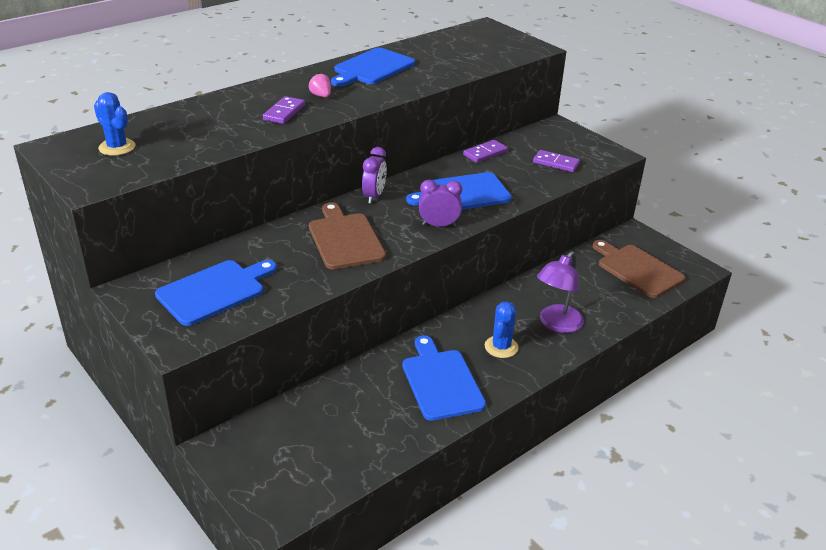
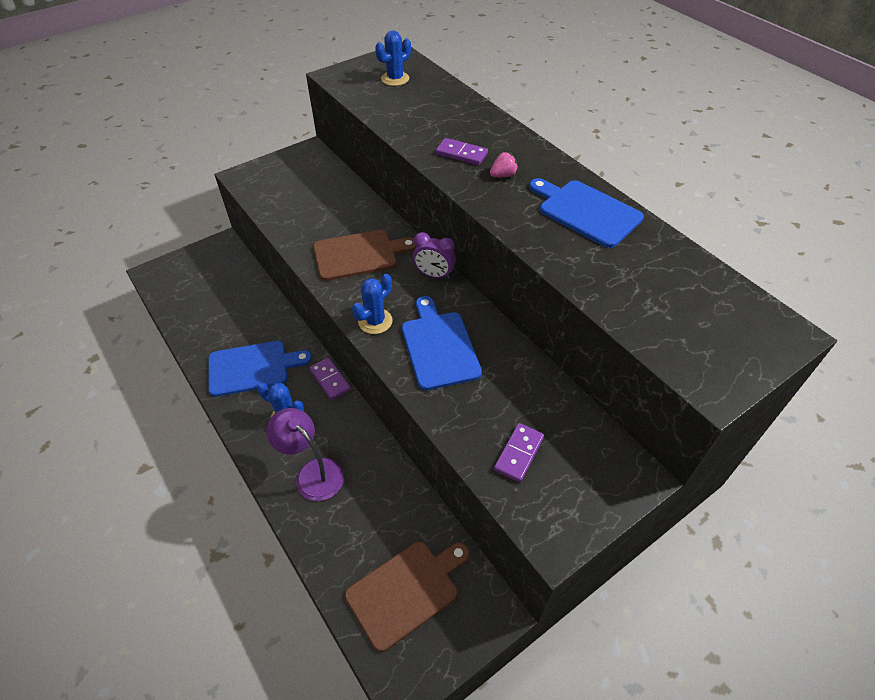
camera: 95 degrees right, 15 degrees up
blue cutting board [155,260,277,326] -> none
purple clock [419,180,462,227] -> blue cactus [352,274,393,334]
purple domino [463,140,508,163] -> purple domino moved to [310,358,351,400]

